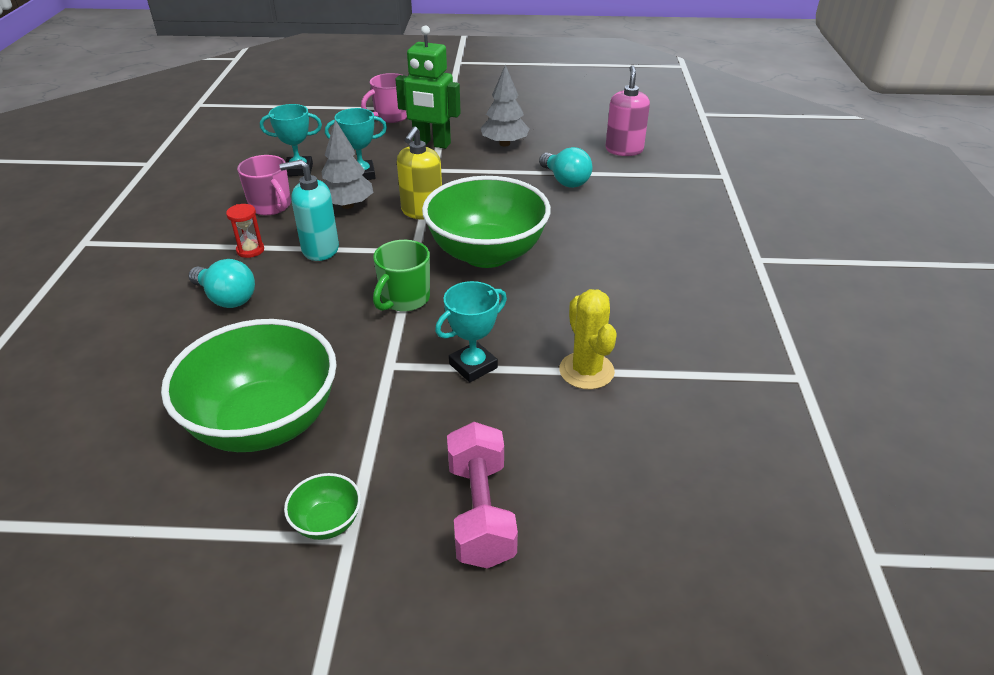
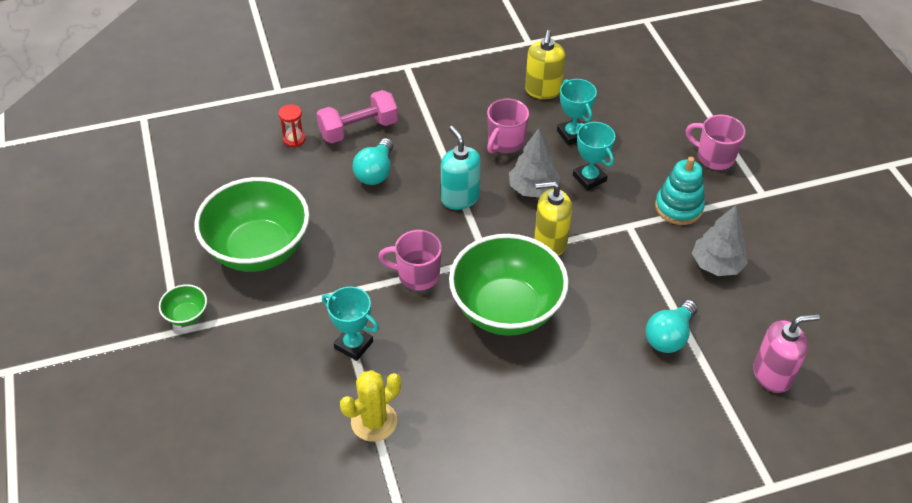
camera: 70 degrees right, 10 degrees up
red hourglass [226,204,264,258] -> red hourglass moved to [279,104,306,147]
green mug [373,240,430,312] -> pink mug [378,230,442,290]
green robot [395,26,461,149] -> turquoise stacking toy [655,157,705,225]
pink dumbbell [447,422,518,569] -> pink dumbbell moved to [316,90,398,143]
none -> yellow soap dispenser [525,30,565,99]

